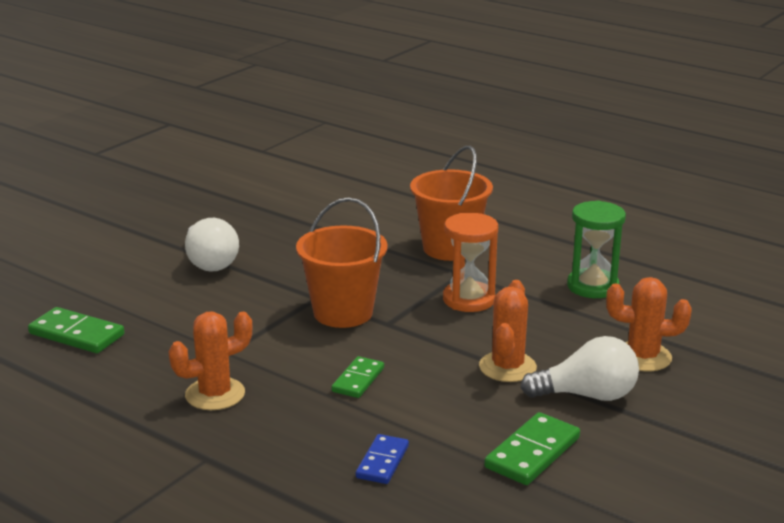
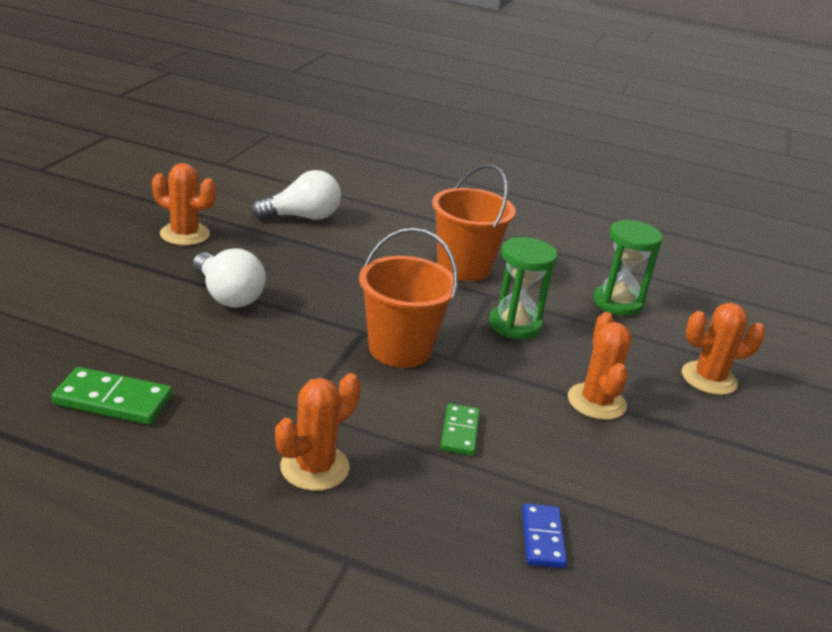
camera: 20 degrees left, 5 degrees up
orange hourglass [443,213,498,312] -> green hourglass [489,237,558,339]
green domino [484,412,580,485] -> none
white light bulb [520,336,639,401] -> white light bulb moved to [251,170,341,220]
none -> orange cactus [152,163,216,246]

